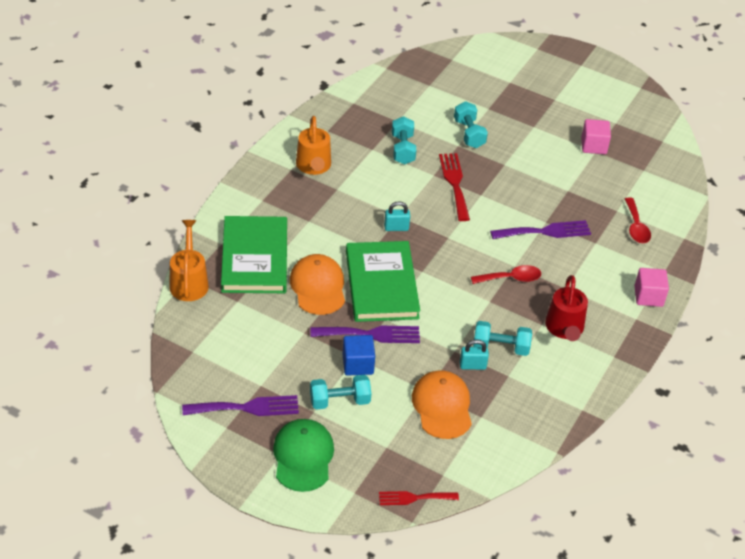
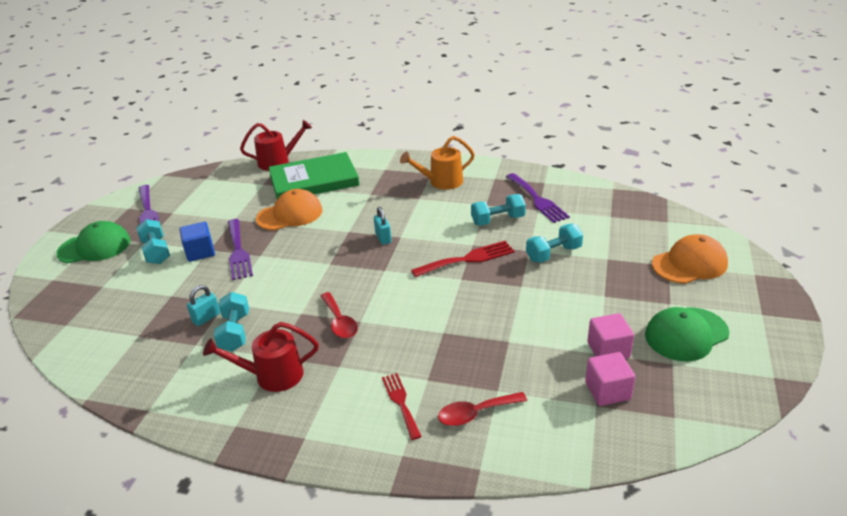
camera: 80 degrees right, 10 degrees down
orange watering can [169,220,209,301] -> red watering can [240,120,312,171]
green book [346,241,420,322] -> none
red fork [379,491,459,505] -> red fork moved to [382,373,422,440]
orange cap [412,370,472,439] -> orange cap moved to [652,234,728,284]
turquoise padlock [460,339,489,370] -> turquoise padlock turned 60 degrees clockwise [187,285,220,326]
purple fork [490,220,591,239] -> purple fork moved to [506,173,570,223]
pink cube [634,268,669,307] -> pink cube moved to [585,352,635,406]
none -> green cap [645,307,729,362]

